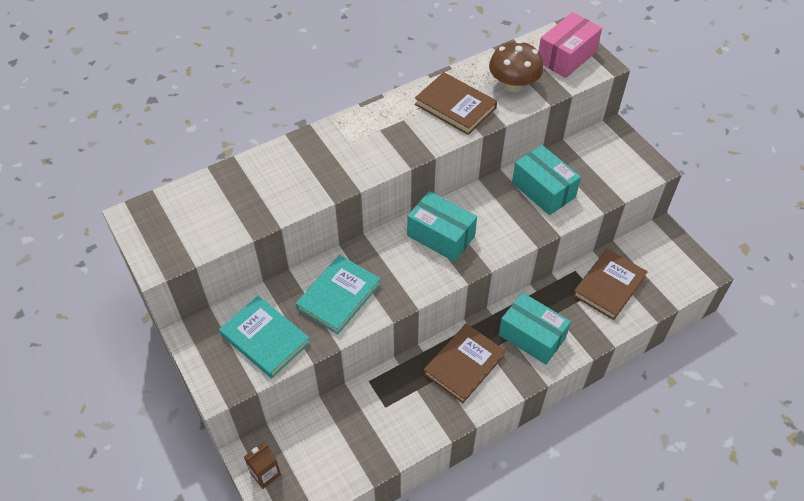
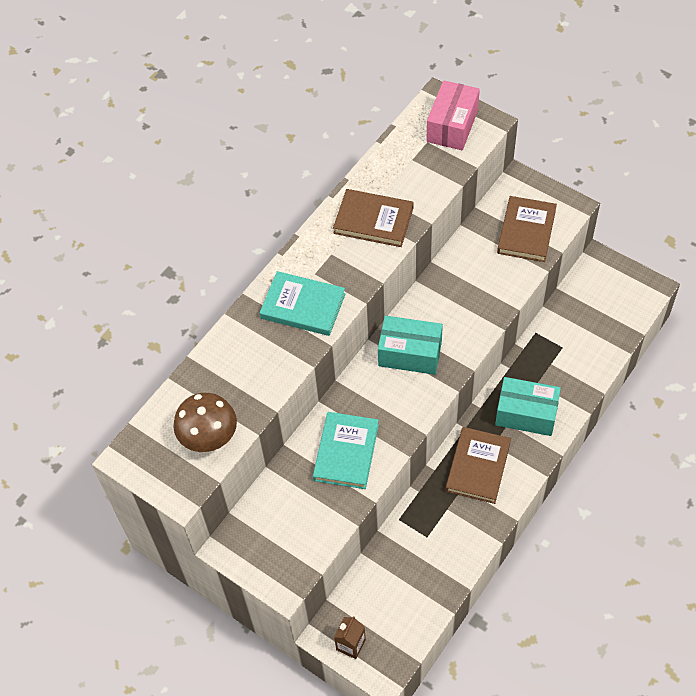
camera: 20 degrees left, 5 degrees up
turquoise book [219,296,310,378] -> turquoise book moved to [260,271,346,336]
brown mushroom [489,40,543,92] -> brown mushroom moved to [174,393,237,452]
turquoise box [512,145,581,215] -> none
brown book [573,249,648,320] -> brown book moved to [497,196,557,262]

